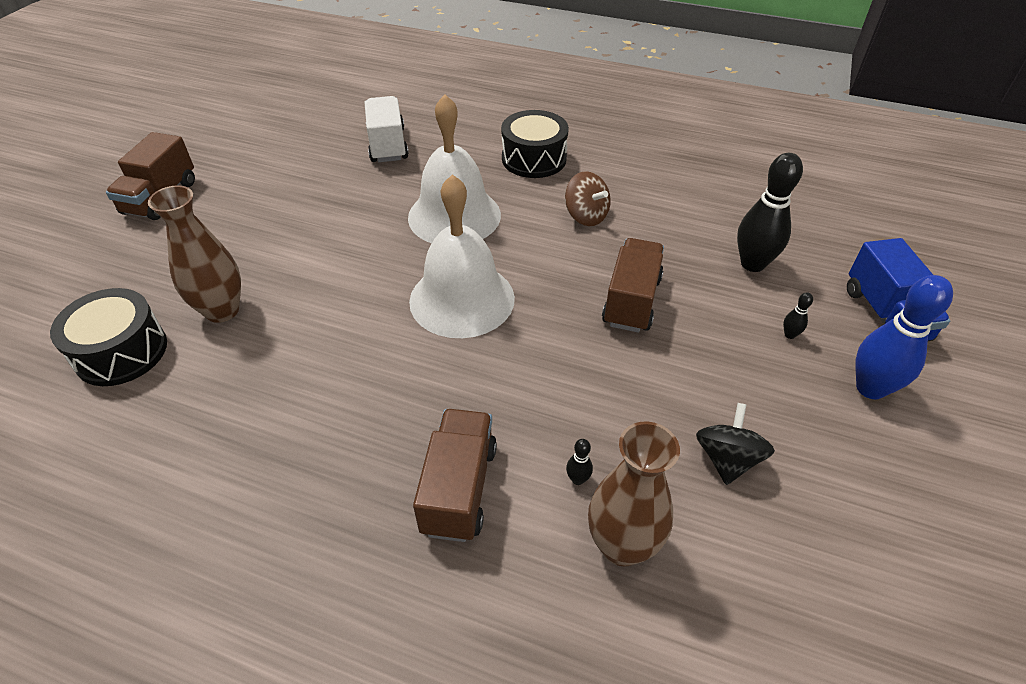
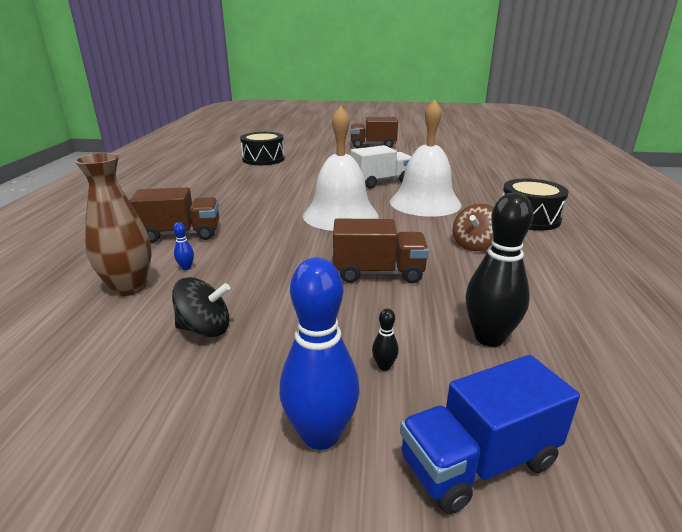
camera: 75 degrees right, 20 degrees down
brown vase [148,185,241,323] -> none
white truck [365,96,409,162] -> white truck moved to [351,145,411,188]
black bowling pin [566,439,593,485] -> blue bowling pin [173,222,194,270]

